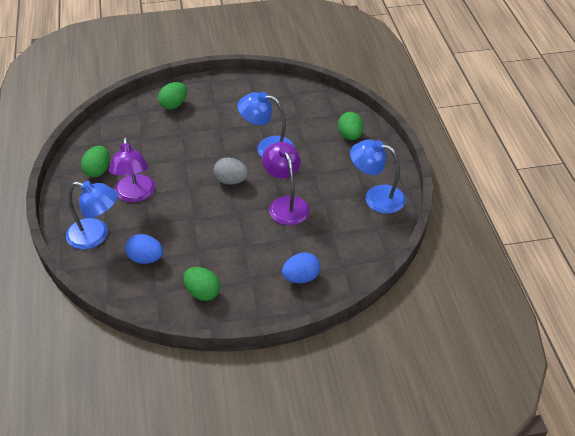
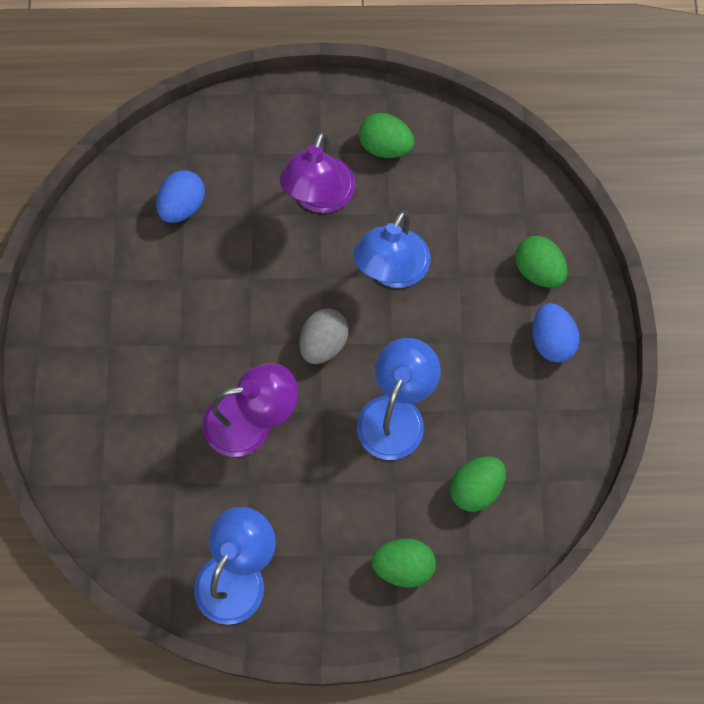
camera: 100 degrees right, 25 degrees up
blue lamp [66,181,118,249] -> blue lamp moved to [353,210,431,288]
purple lamp [109,137,155,202] -> purple lamp turned 75 degrees counterclockwise [280,131,355,213]
green egg [183,267,220,301] -> green egg moved to [450,457,506,512]
blue egg [282,253,320,283] -> blue egg moved to [532,303,580,362]

